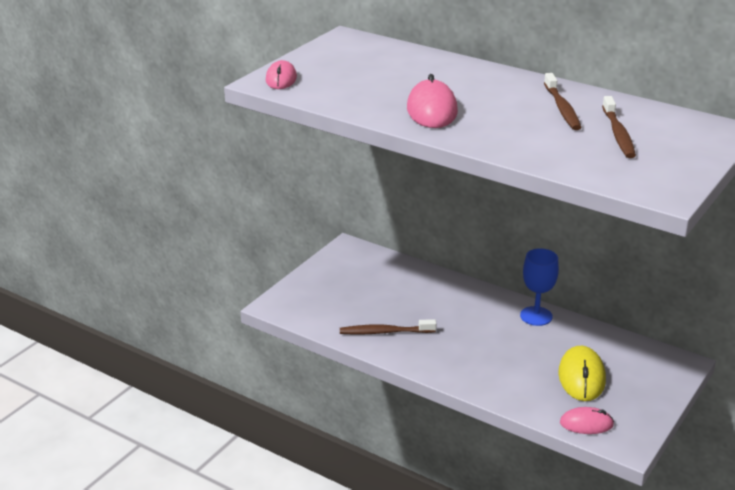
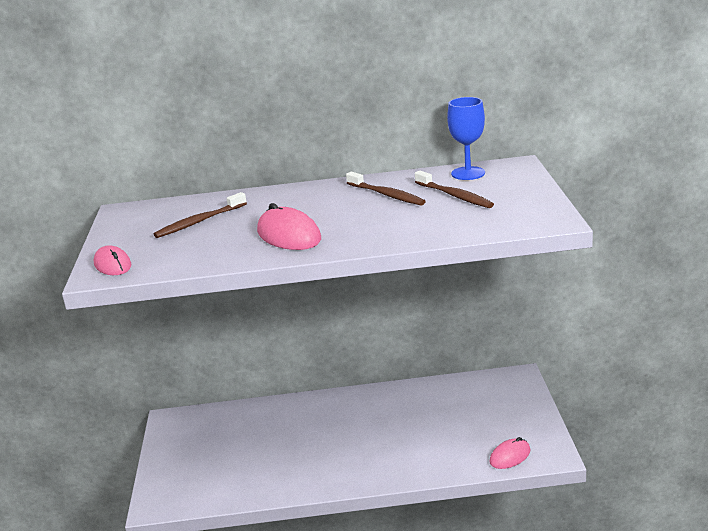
camera: 35 degrees left, 5 degrees down
brown toothbrush [340,319,437,335] -> brown toothbrush moved to [153,192,247,238]
blue goblet [520,248,559,326] -> blue goblet moved to [447,97,485,180]
yellow mouse [558,346,606,401] -> none

